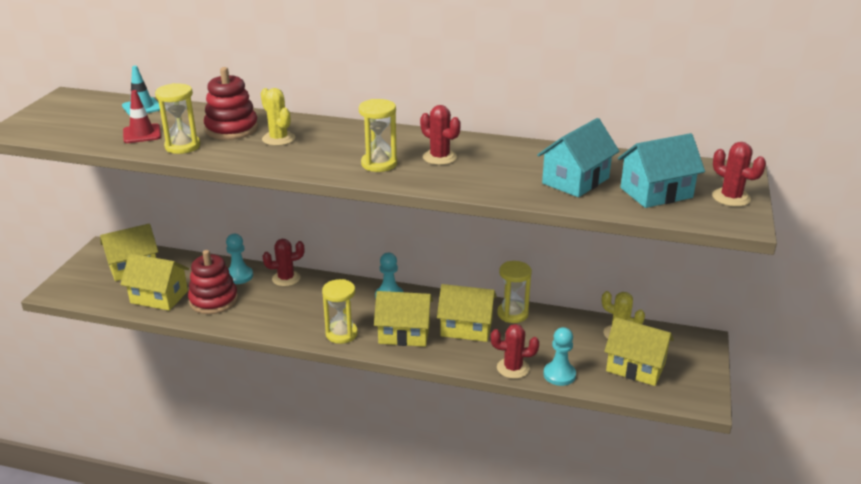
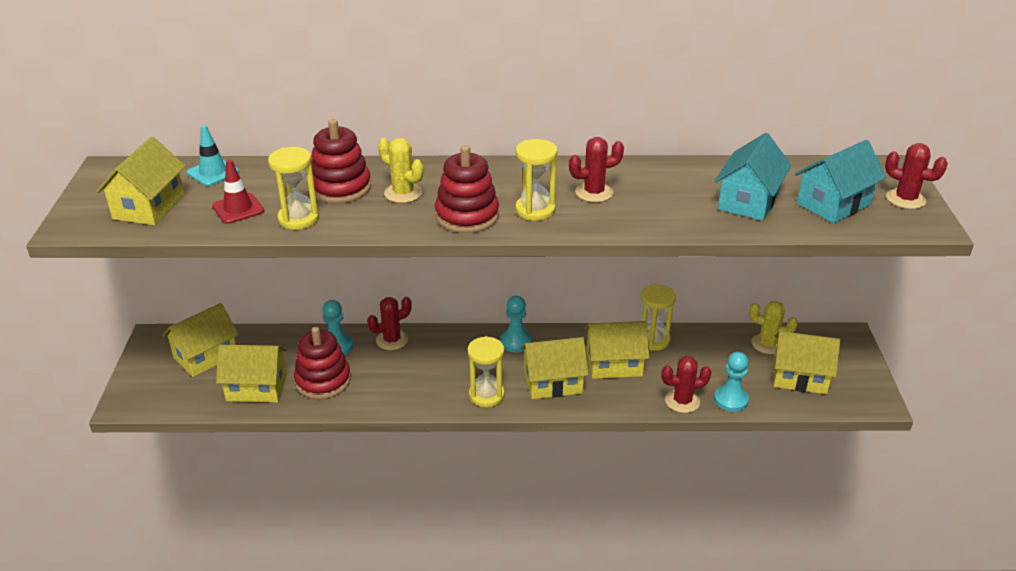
camera: 15 degrees left, 5 degrees up
red cactus [420,105,461,165] -> red cactus turned 45 degrees counterclockwise [569,137,624,202]
none -> yellow house [96,137,185,225]
none -> red stacking toy [435,145,499,233]

